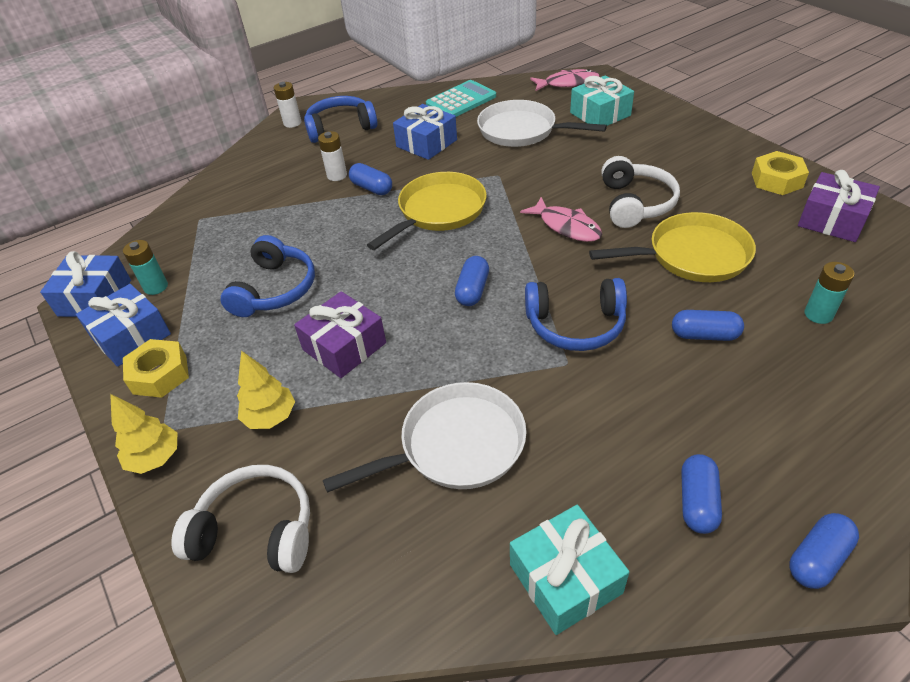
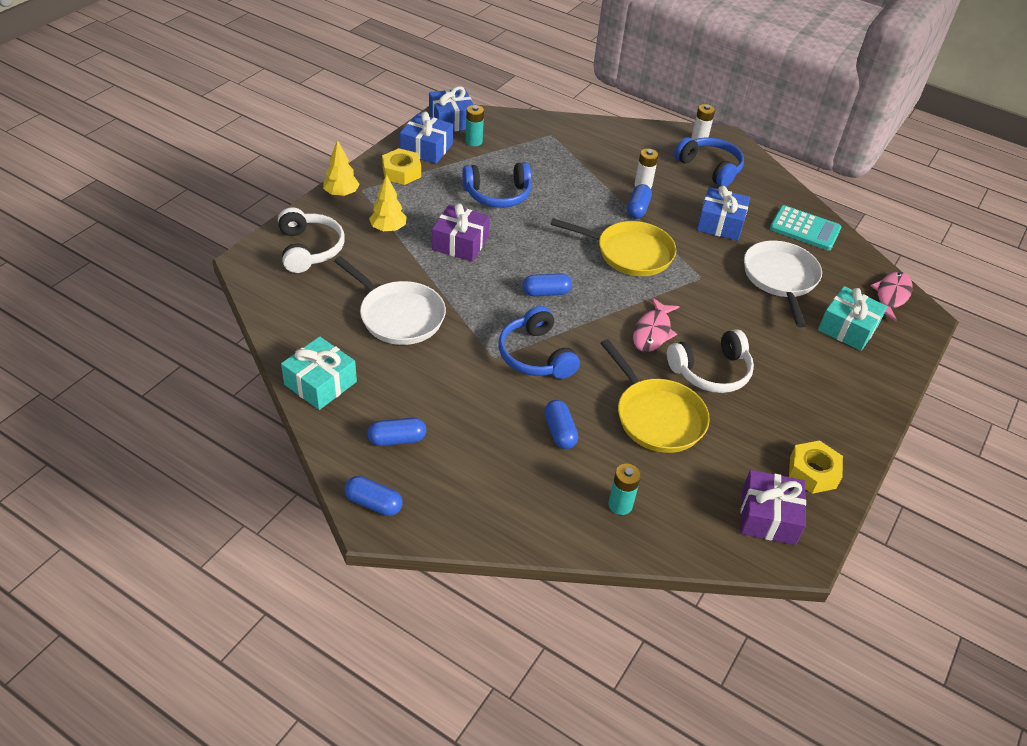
camera: 60 degrees right, 0 degrees up
pink fish [530,69,599,91] -> pink fish turned 120 degrees counterclockwise [871,271,913,322]

